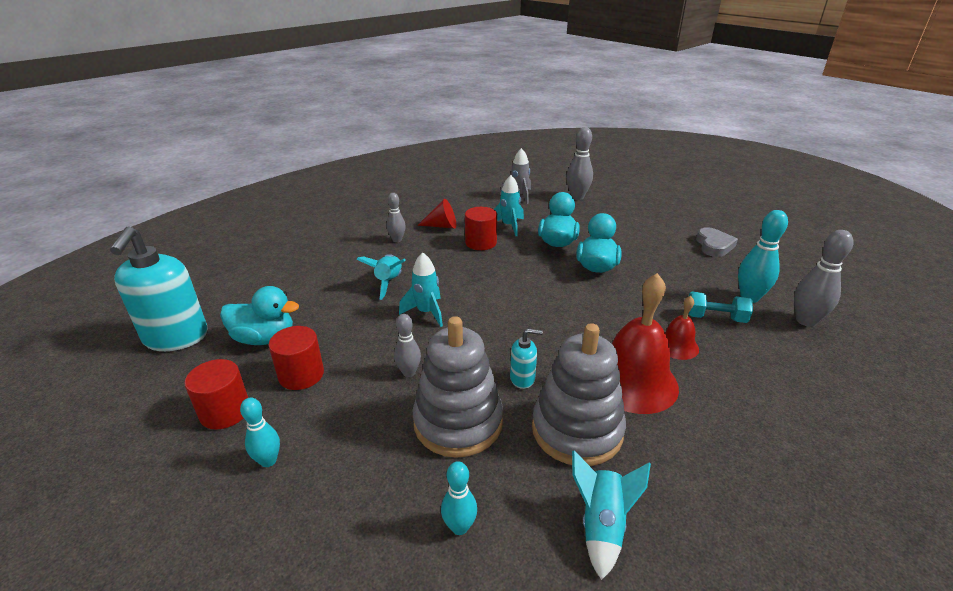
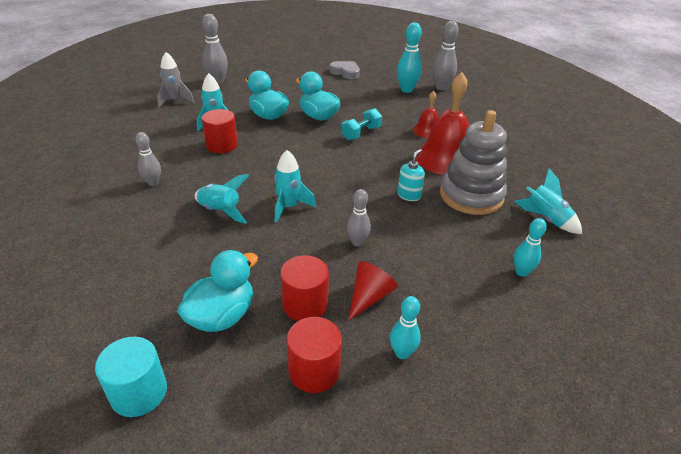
camera: 60 degrees left, 5 degrees up
turquoise soap dispenser [110,226,208,351] -> turquoise cylinder [95,337,167,417]
grey stacking toy [413,316,503,458] -> none
red cone [417,199,456,229] -> red cone moved to [349,261,398,320]
turquoise dumbbell [688,292,753,323] -> turquoise dumbbell moved to [341,108,382,140]

